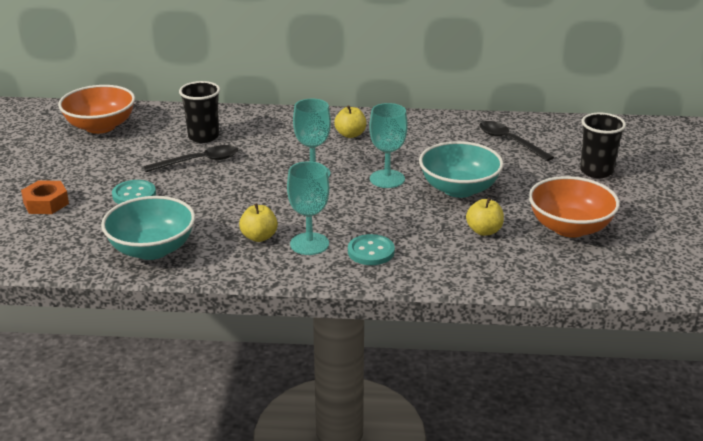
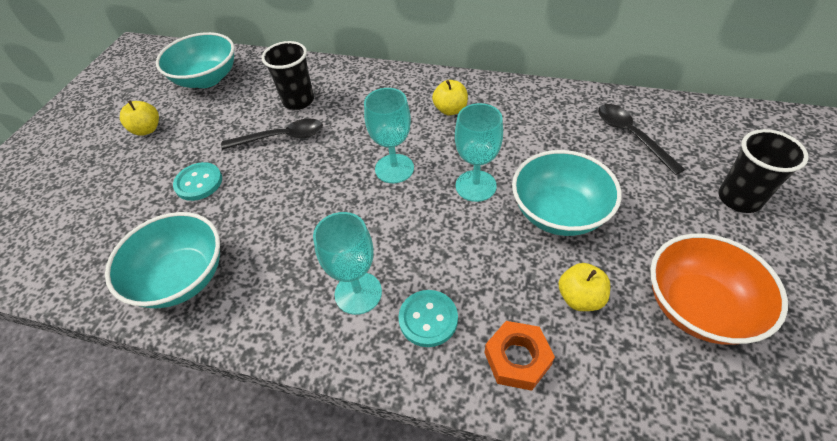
camera: 15 degrees right, 20 degrees up
orange nut [21,180,69,214] -> orange nut moved to [485,321,555,391]
orange bowl [58,85,135,134] -> turquoise bowl [156,32,235,88]
yellow apple [239,203,278,242] -> yellow apple moved to [120,100,159,136]

